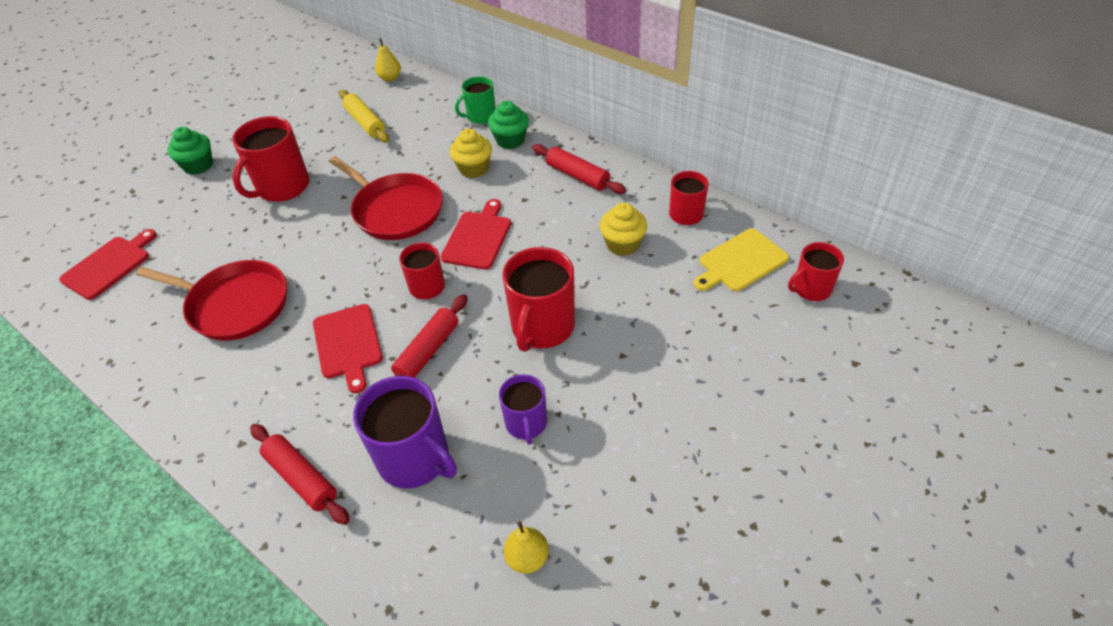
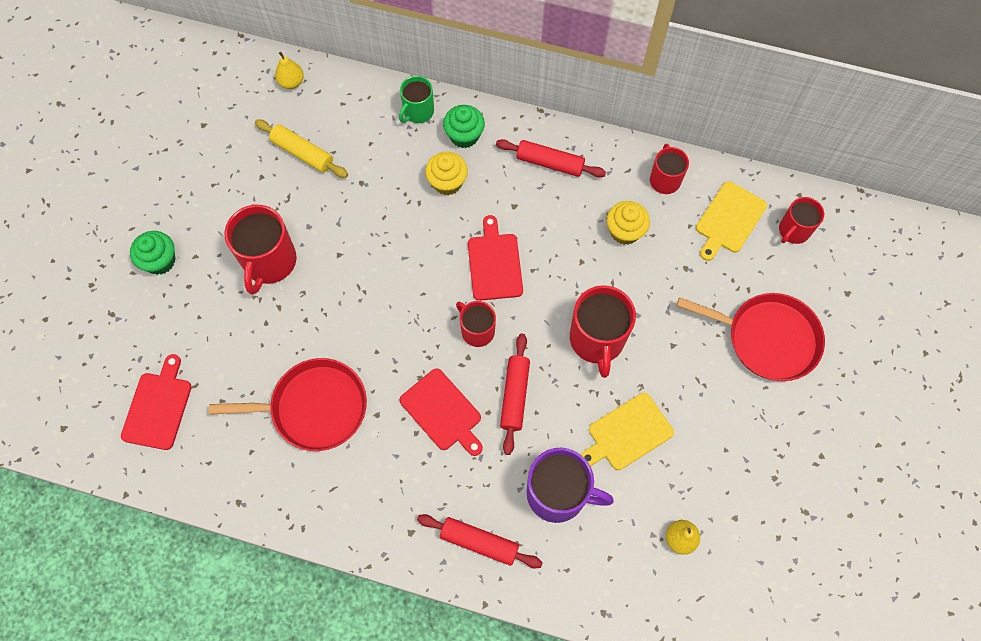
camera: 25 degrees left, 20 degrees up
red pan [329,156,443,240] -> red pan moved to [677,293,825,381]
purple mug [499,374,547,445] -> yellow cutting board [581,393,674,470]

